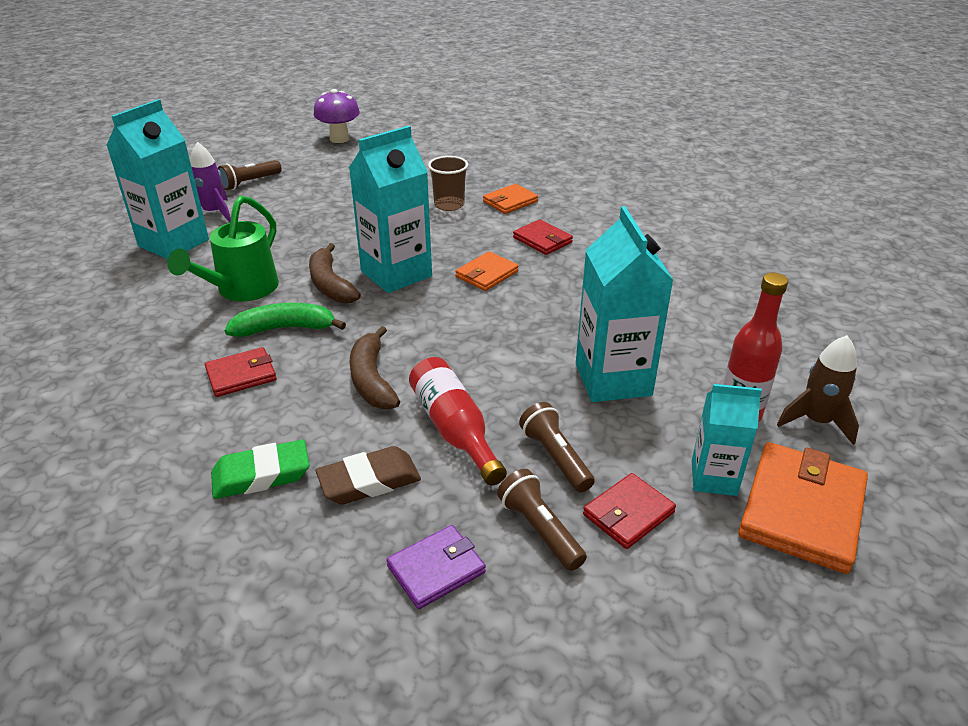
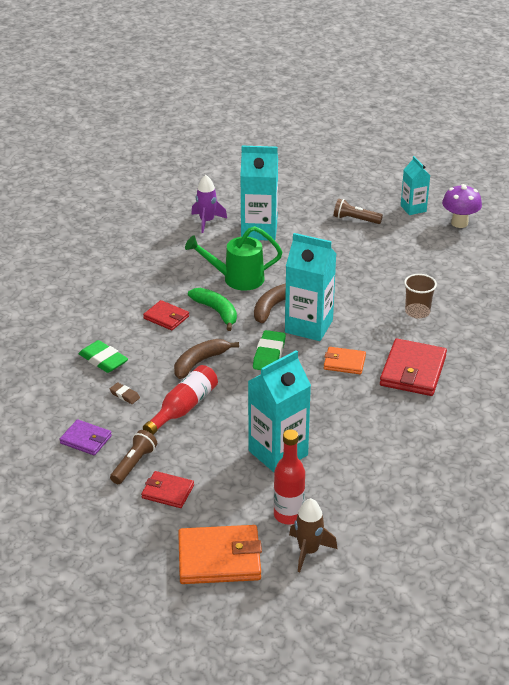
camera: 60 degrees right, 0 degrees up
purple rocket [190,142,231,222] -> purple rocket moved to [191,175,227,233]
brown eraser [316,446,421,505] -> brown eraser [110,383,140,404], size x0.55
orange wallet [483,184,538,214] -> none
red wallet [513,219,573,255] -> red wallet [380,338,447,396], size x1.74
brown flashlight [519,402,595,493] -> none
turquoise carton [692,384,762,496] -> turquoise carton moved to [401,156,431,215]
none -> green eraser [253,330,286,370]

